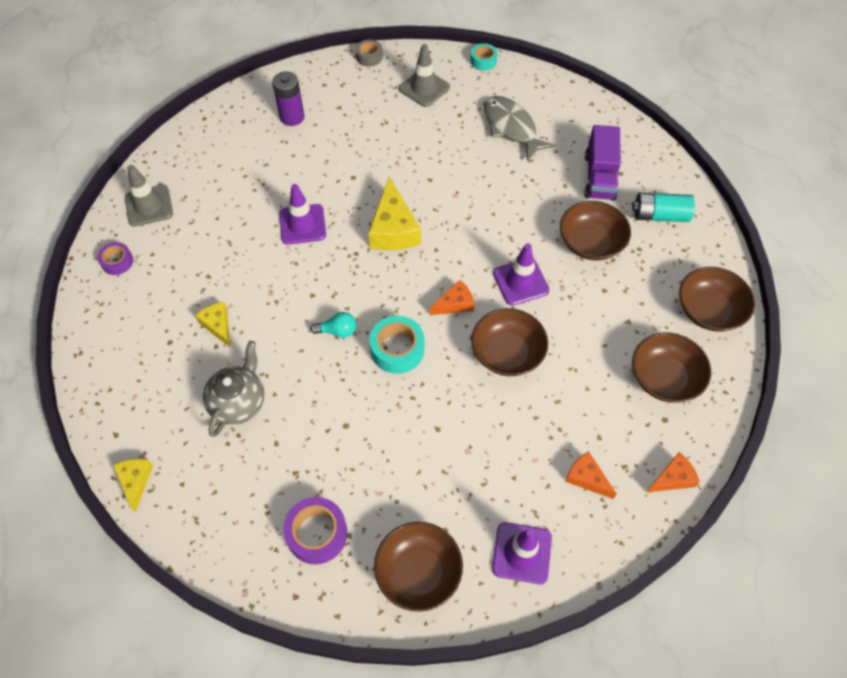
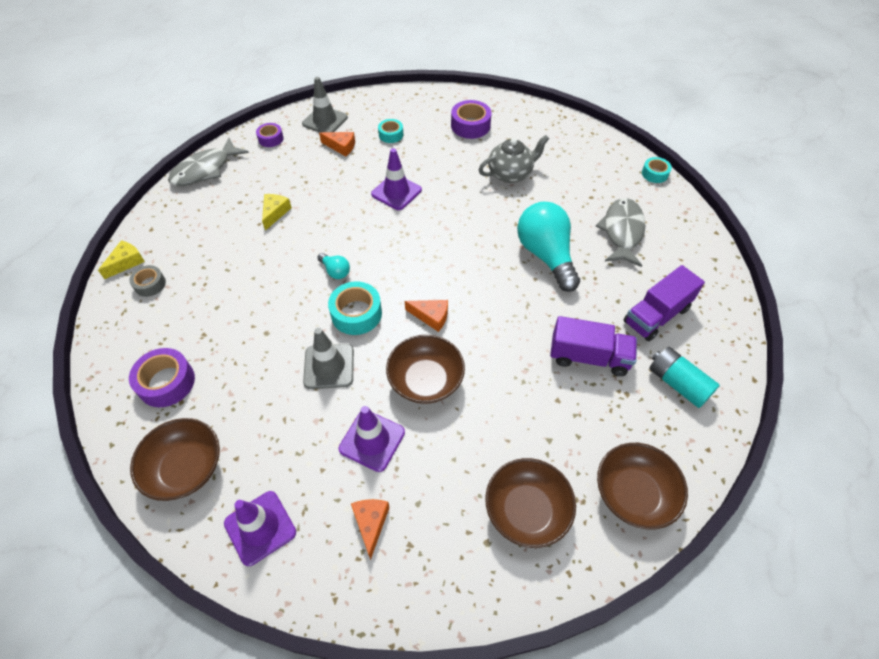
camera: 45 degrees right, 5 degrees down
grey teapot [203,341,265,437] -> grey teapot moved to [479,135,549,183]
purple battery [272,71,304,126] -> purple tape [451,100,492,139]
grey tape [356,40,383,67] -> grey tape moved to [129,265,166,297]
yellow cheese [368,177,421,250] -> none
grey traffic cone [399,44,450,107] -> grey traffic cone moved to [303,328,354,389]
purple traffic cone [493,243,550,305] -> purple traffic cone moved to [339,406,405,472]
brown bowl [560,201,631,260] -> purple truck [550,316,637,376]
orange cheese [647,452,700,492] -> orange cheese moved to [319,132,355,157]
none -> grey fish [168,138,249,186]
none -> turquoise tape [378,119,403,143]
none -> turquoise light bulb [517,202,580,292]

